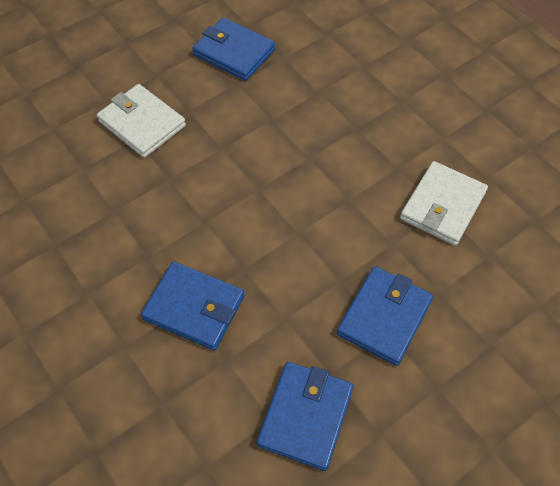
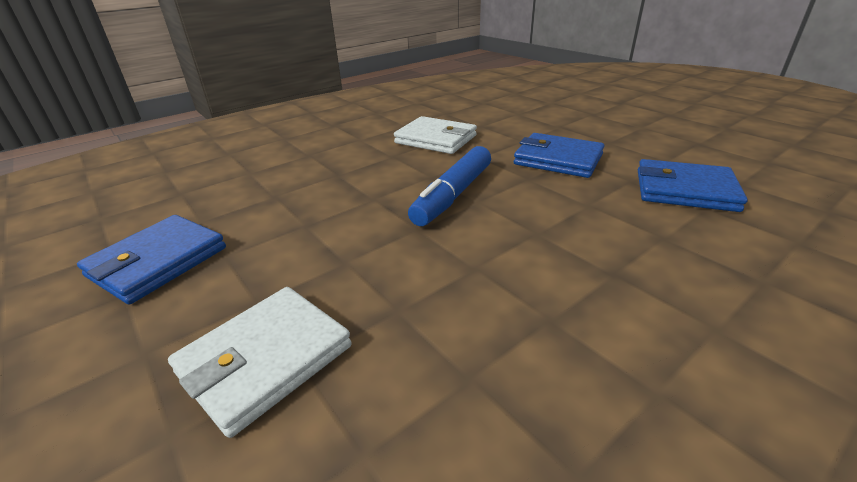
camera: 90 degrees left, 25 degrees down
blue wallet [141,261,245,351] -> none
none -> blue marker [408,146,491,226]

